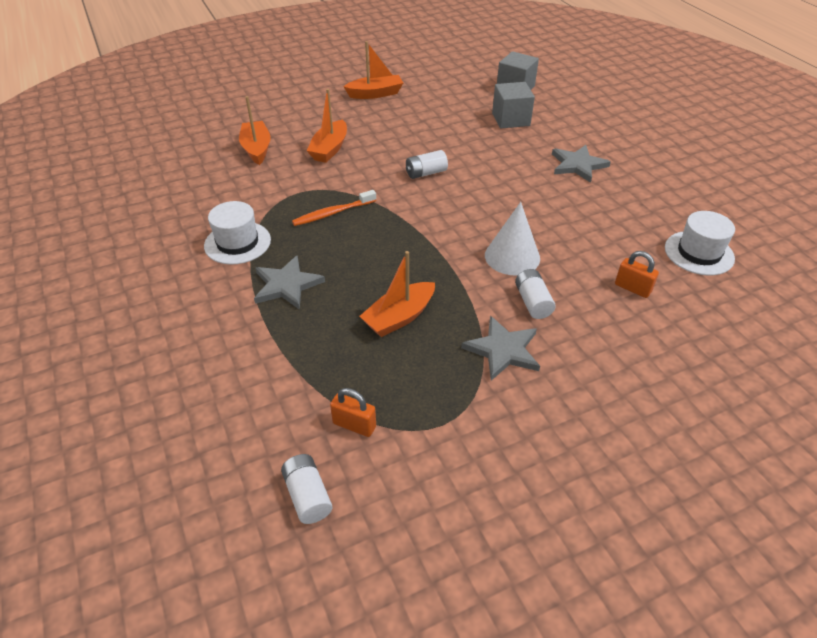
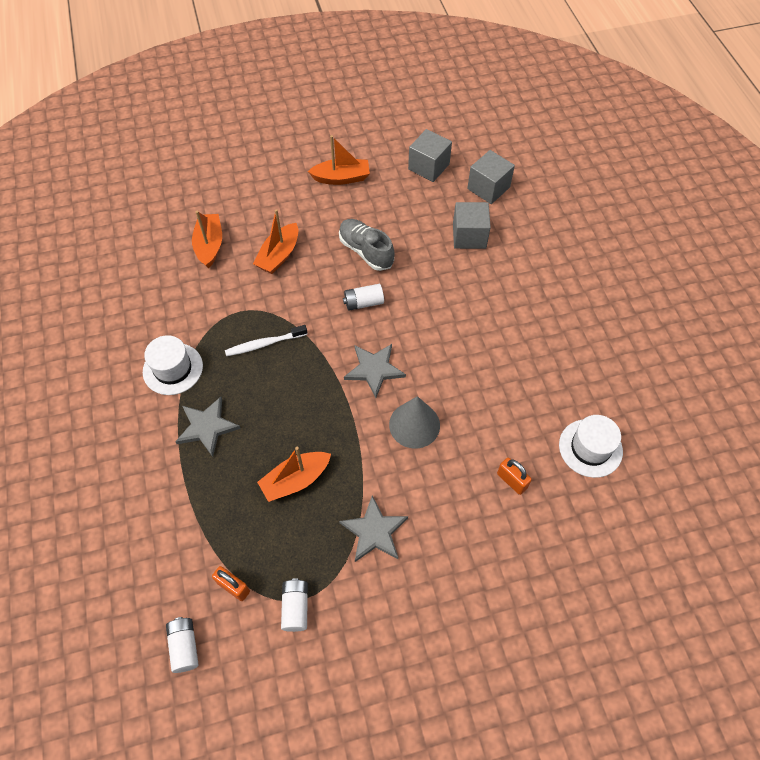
camera: 10 degrees right, 15 degrees up
orange toothbrush [292,190,376,226] -> white toothbrush [225,325,307,356]
white cone [485,202,540,276] -> grey cone [389,396,440,448]
white battery [515,269,556,319] -> white battery moved to [281,578,308,632]
grey star [552,145,611,183] -> grey star moved to [344,344,406,398]
none -> grey shoe [339,219,394,271]
none -> grey cube [408,129,452,182]

